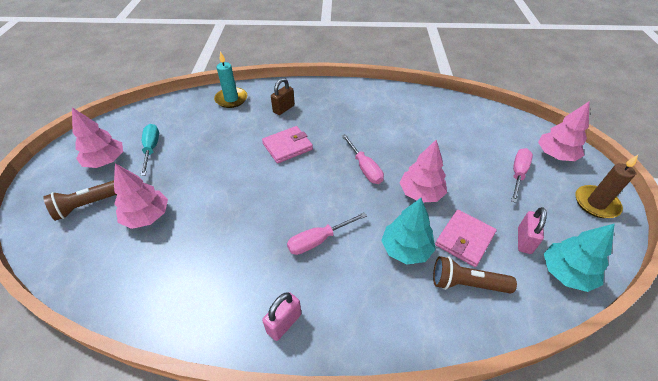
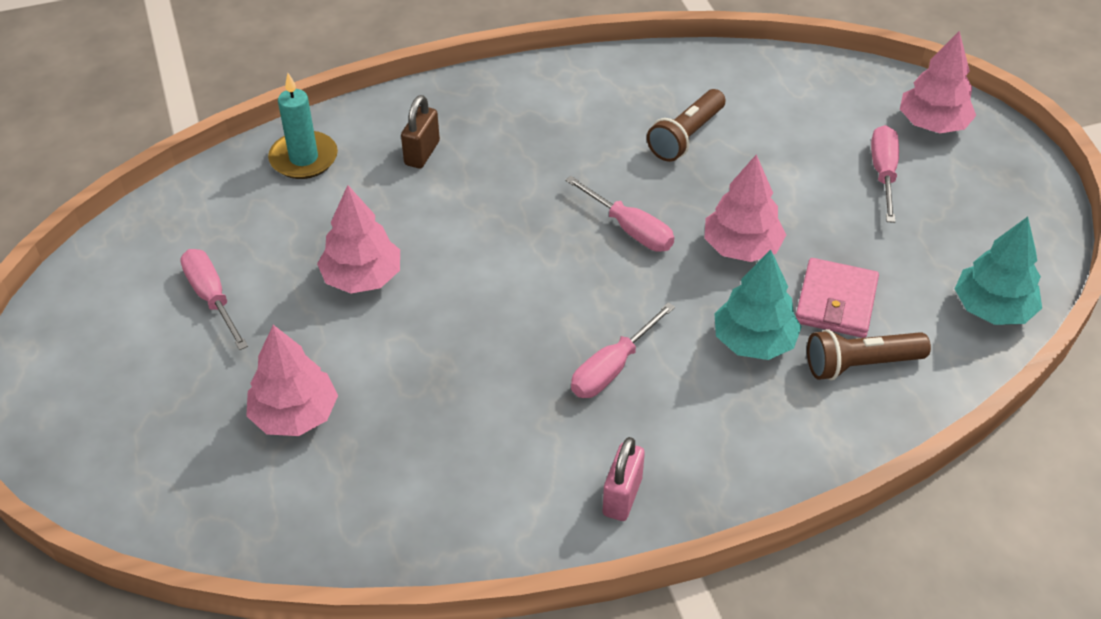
camera: 20 degrees left, 0 degrees up
brown flashlight [43,180,117,221] -> brown flashlight moved to [647,89,725,162]
pink tree [72,107,123,168] -> pink tree moved to [317,185,400,293]
turquoise screwdriver [140,124,159,176] -> pink screwdriver [180,249,248,350]
pink wallet [262,126,313,164] -> none
pink padlock [518,207,547,254] -> none
brown candle [576,155,638,218] -> none

